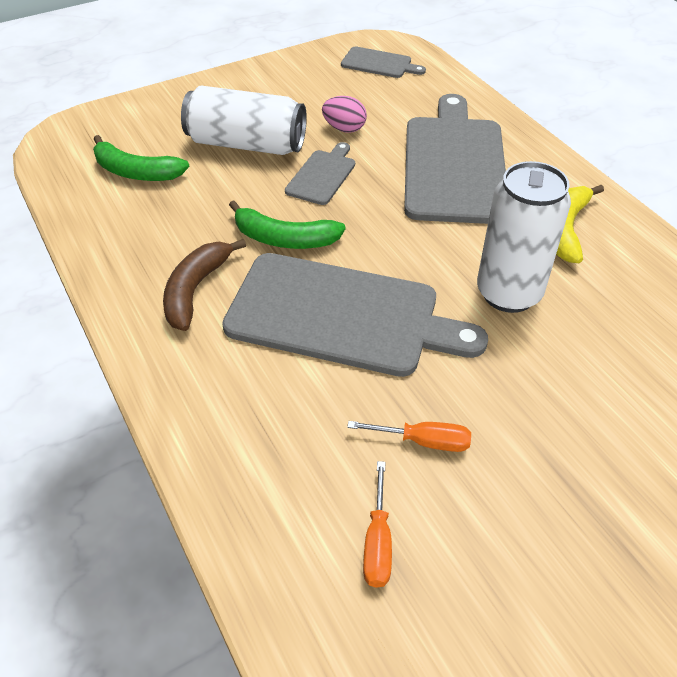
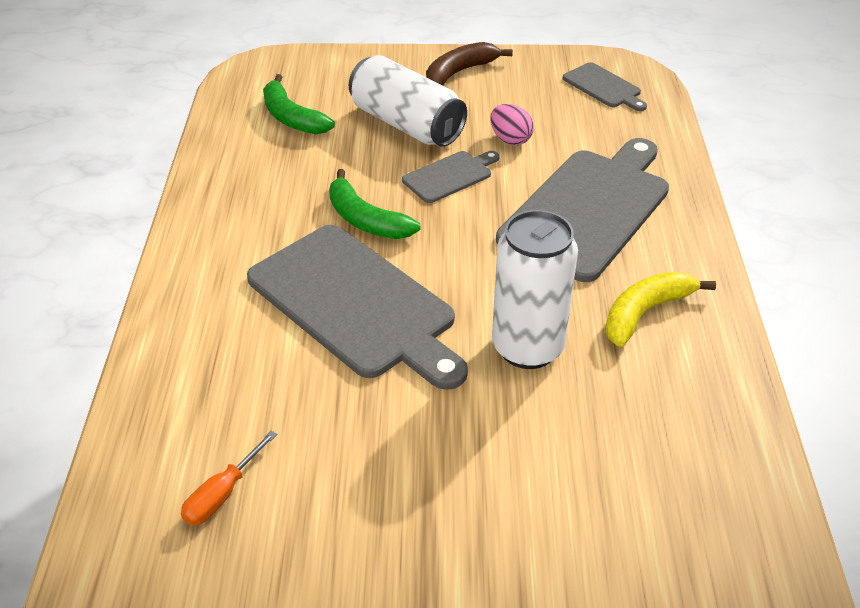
camera: 30 degrees right, 5 degrees down
brown banana [163,239,246,331] -> brown banana moved to [426,42,513,86]
orange screwdriver [347,421,471,452] -> none

